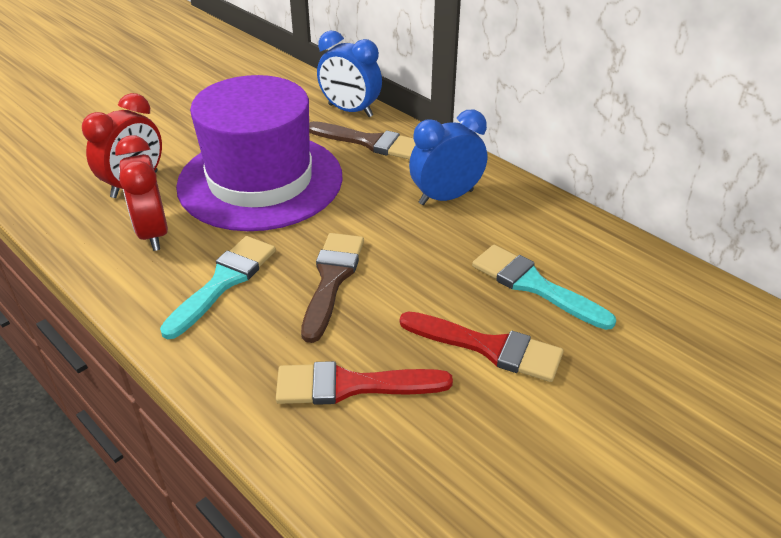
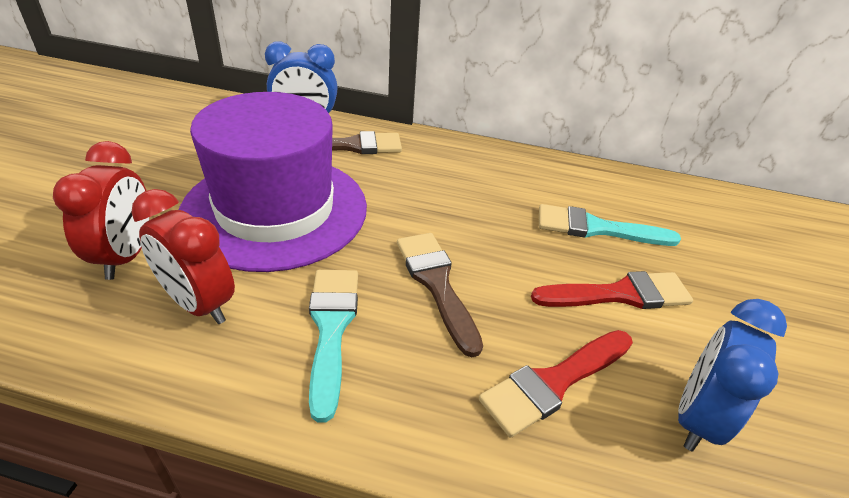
camera: 35 degrees left, 0 degrees up
blue clock [409,109,487,205] -> blue clock moved to [678,299,787,452]

